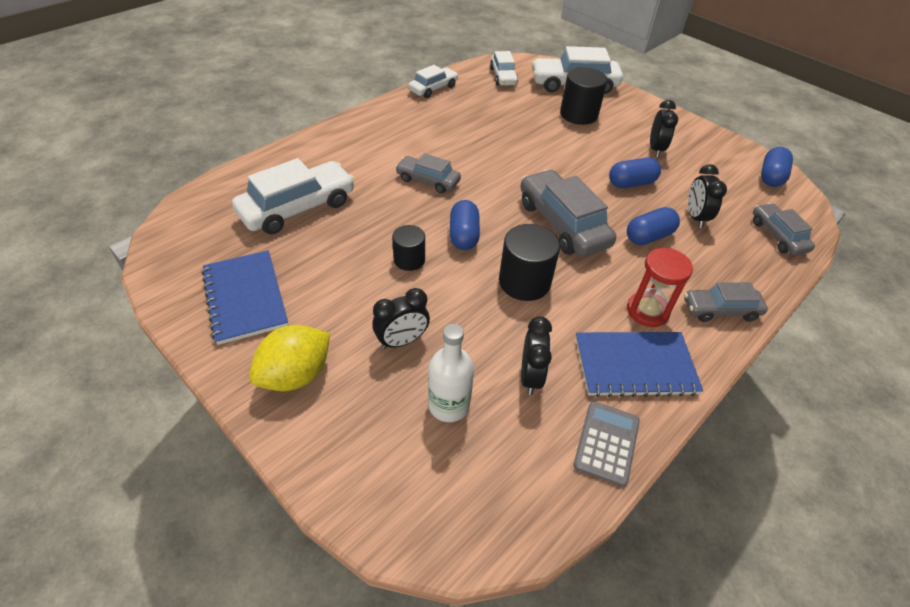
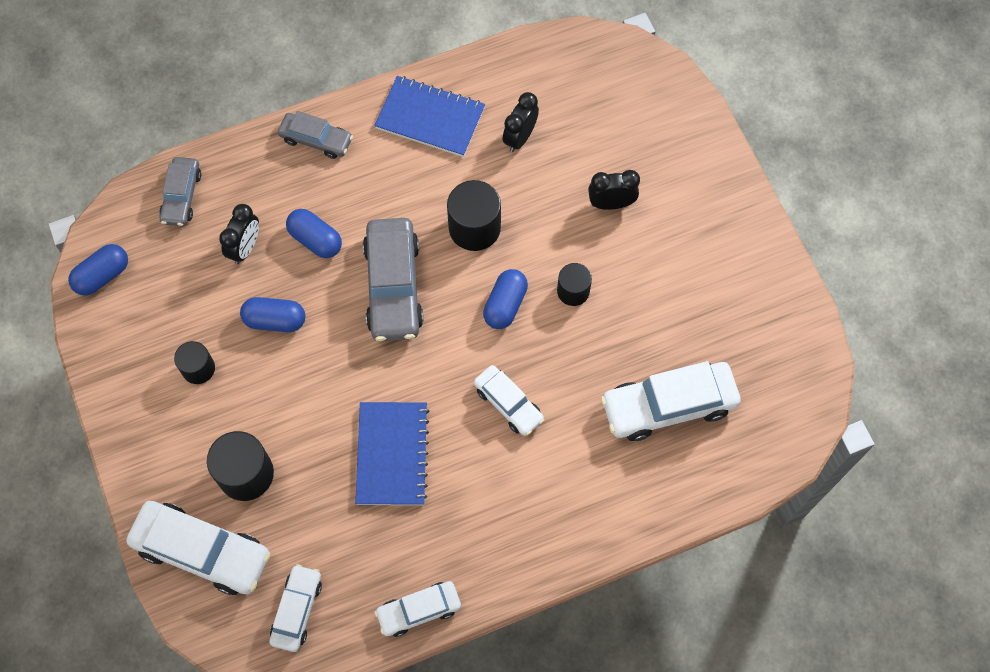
camera: 155 degrees left, 20 degrees up
blue notebook [201,250,288,345] -> blue notebook moved to [355,402,430,505]
yellow lemon [249,325,330,391] -> none
grey car [395,153,461,193] -> white car [474,365,544,436]
white bottle [428,324,474,422] -> none
grey calculator [573,401,640,487] -> none
blue capsule [627,207,680,245] -> blue capsule turned 45 degrees clockwise [286,209,342,258]
red hourglass [627,248,693,327] -> none
black clock [650,100,678,157] -> black cylinder [174,341,215,384]

